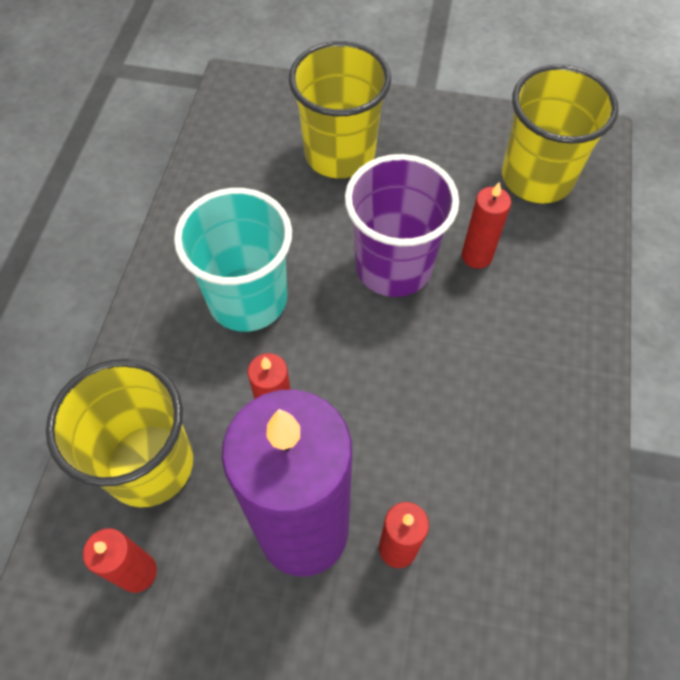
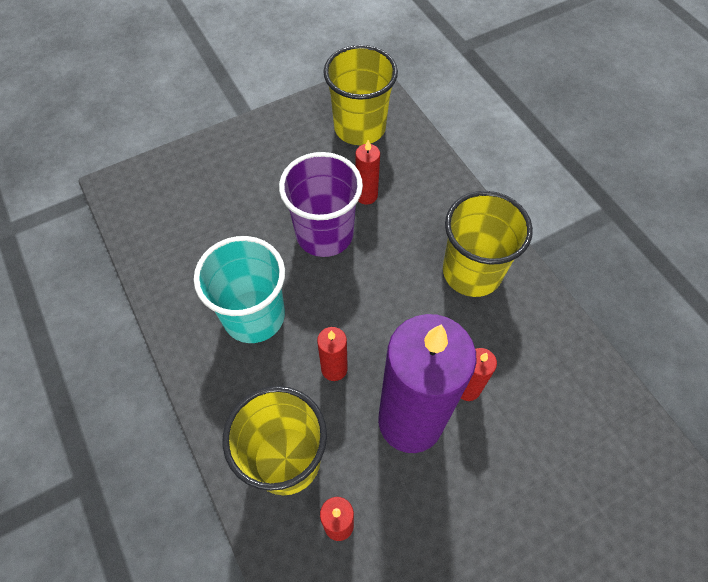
camera: 40 degrees left, 0 degrees up
yellow cup [289,41,391,178] -> yellow cup moved to [443,191,533,297]

